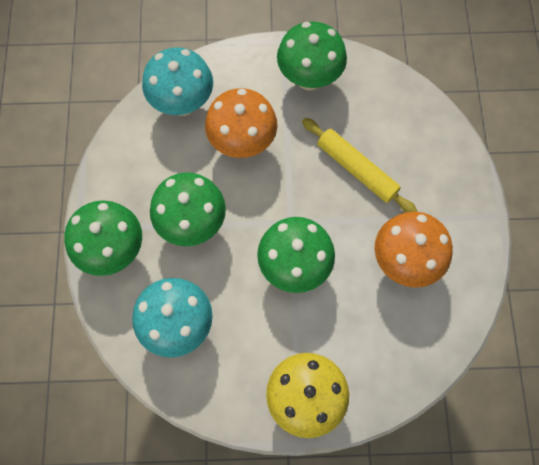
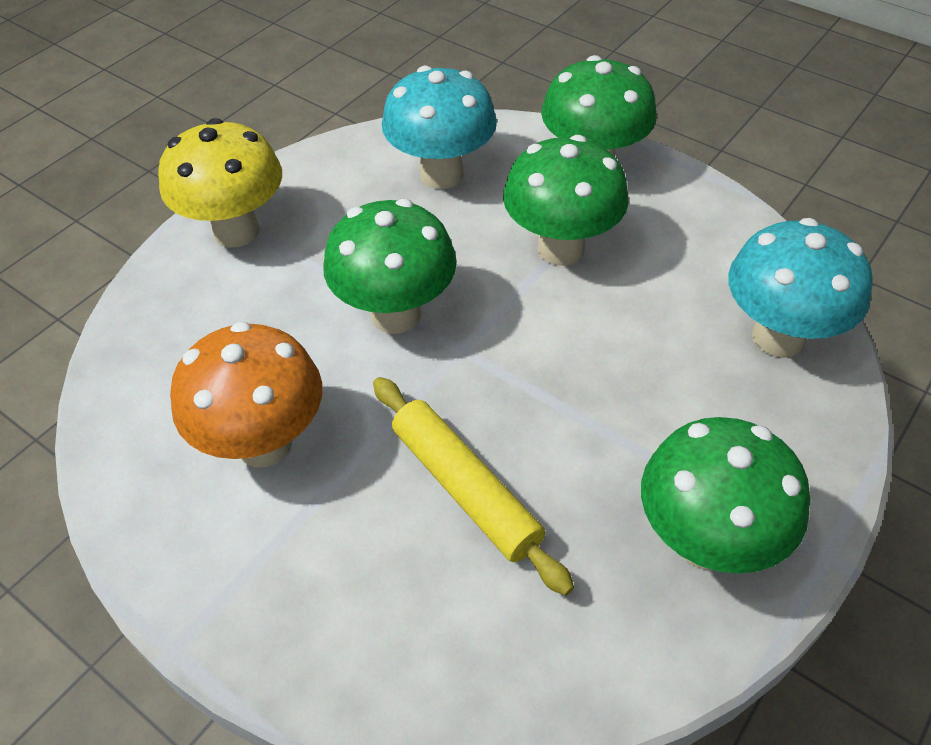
camera: 130 degrees right, 20 degrees down
orange mushroom [205,88,277,158] -> none
yellow rolling pin [302,118,417,213] -> yellow rolling pin turned 60 degrees clockwise [373,377,574,596]

